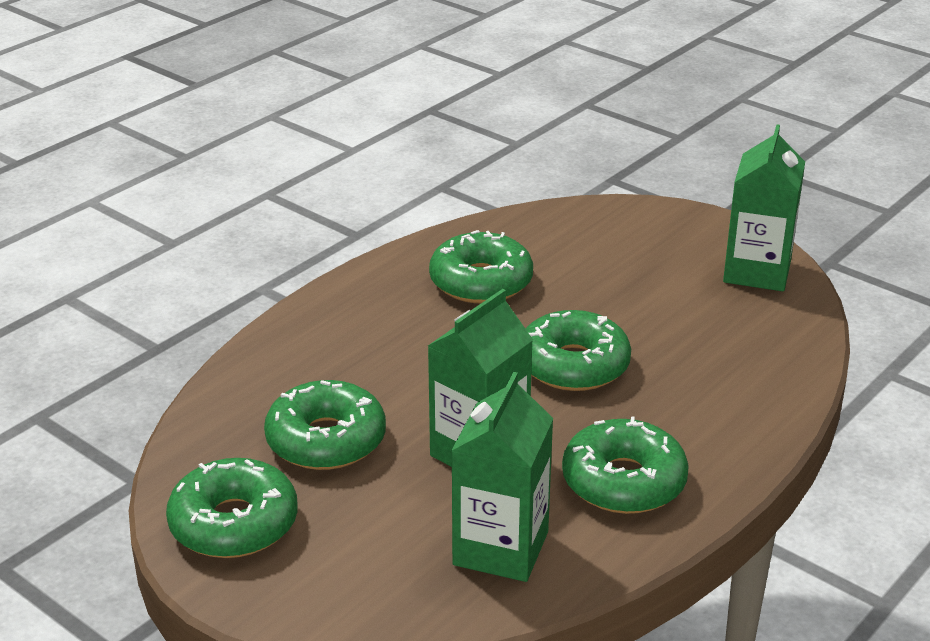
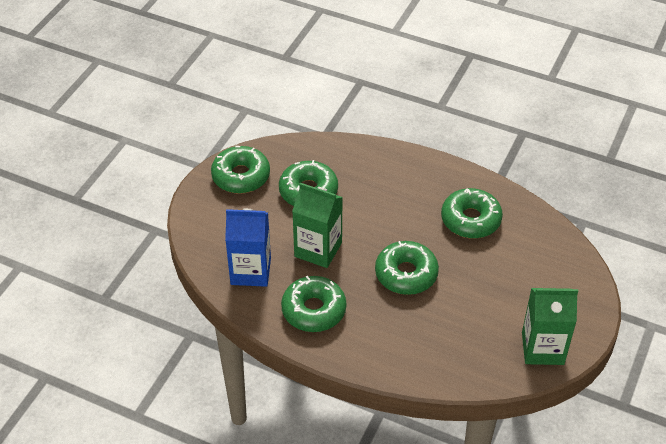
camera: 75 degrees right, 15 degrees up
green carton [451,372,554,582] -> blue carton [225,209,271,287]

